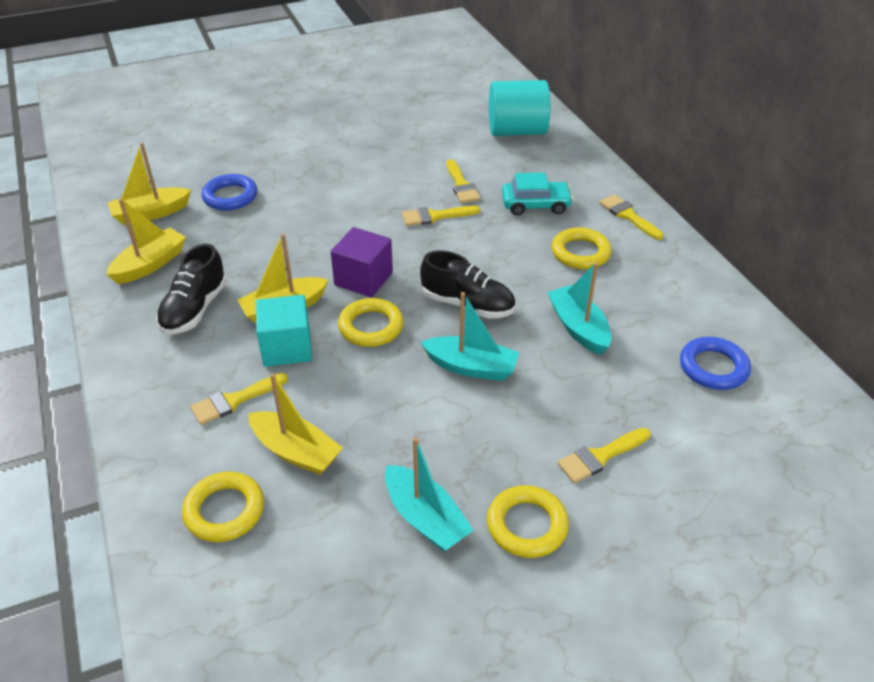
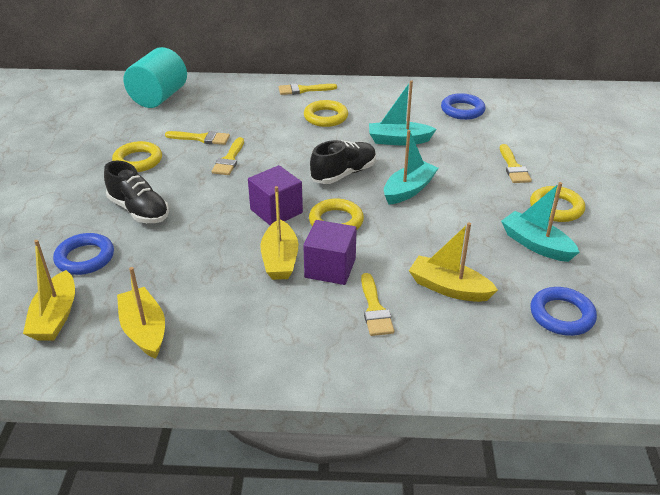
camera: 65 degrees left, 5 degrees down
black shoe [156,244,227,334] -> black shoe moved to [104,161,169,223]
yellow ring [182,472,264,542] -> yellow ring moved to [112,141,162,172]
yellow boat [248,373,343,475] -> yellow boat turned 120 degrees counterclockwise [409,222,498,302]
turquoise cube [256,295,312,367] -> purple cube [303,220,357,285]
turquoise boat [385,437,474,552] -> turquoise boat turned 120 degrees counterclockwise [501,182,579,262]
turquoise car [502,172,573,216] -> none
none -> blue ring [530,287,597,336]

